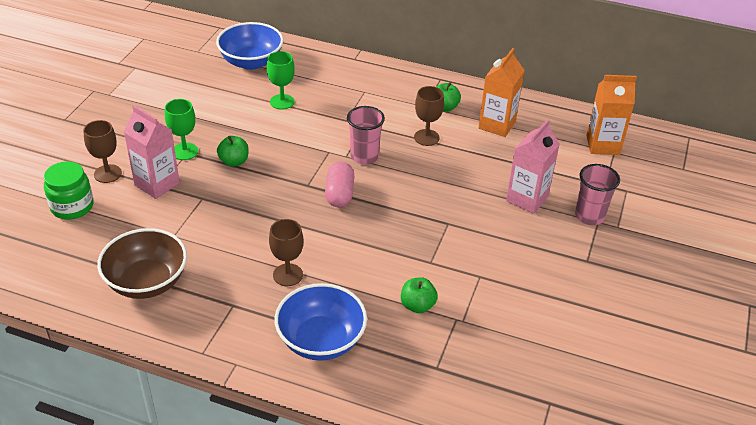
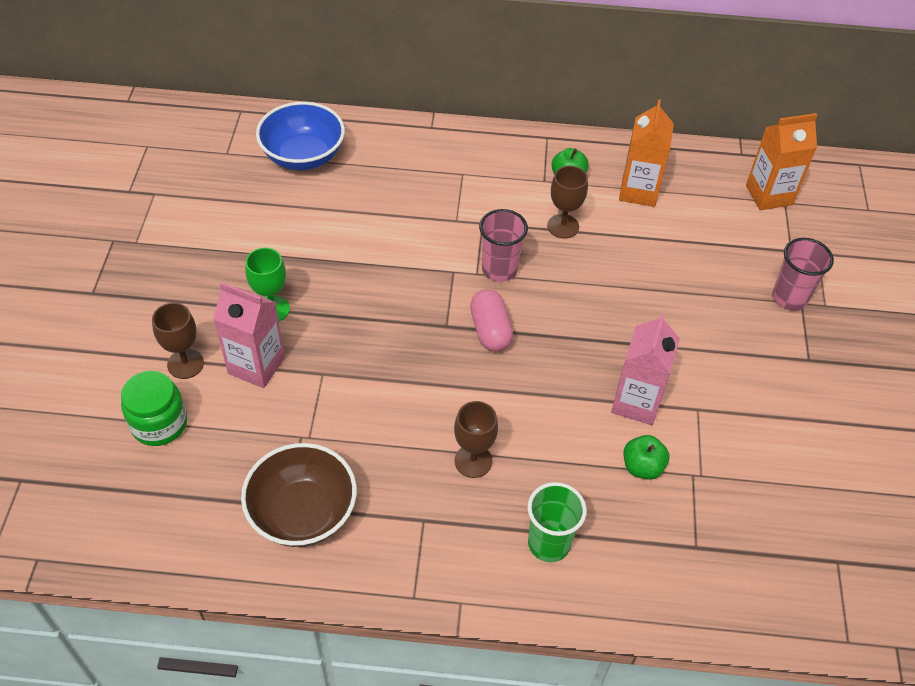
camera: 15 degrees left, 10 degrees up
green apple [217,136,249,167] -> none
green goblet [267,51,295,110] -> none
blue bowl [274,283,367,361] -> green cup [527,482,587,562]
pink carton [506,119,560,214] -> pink carton moved to [611,312,680,425]

